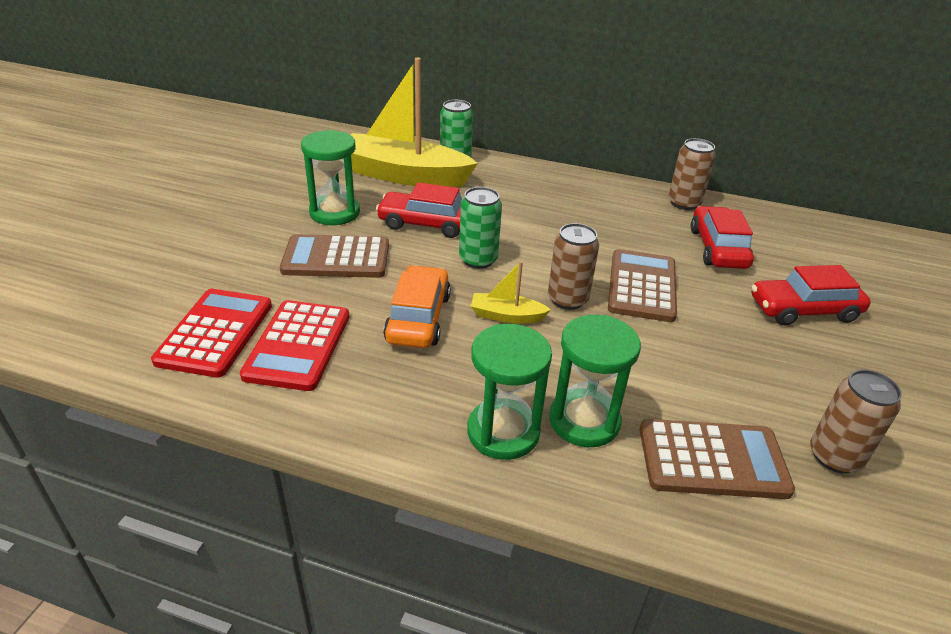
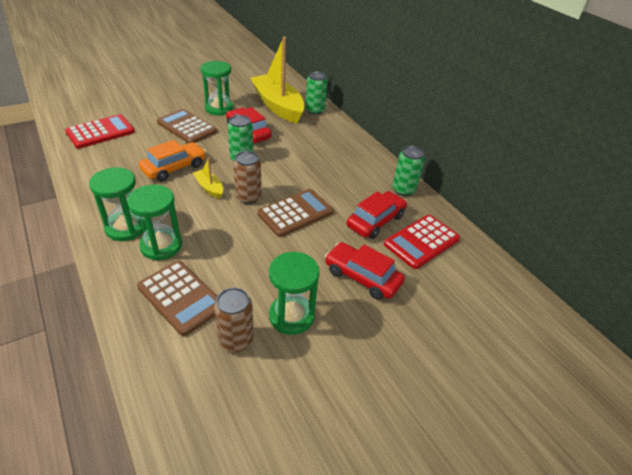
camera: 40 degrees right, 5 degrees up
red calculator [240,300,350,391] -> red calculator moved to [384,215,460,269]
brown can [668,138,716,210] -> green can [392,146,425,196]
none -> green hourglass [269,252,320,335]

